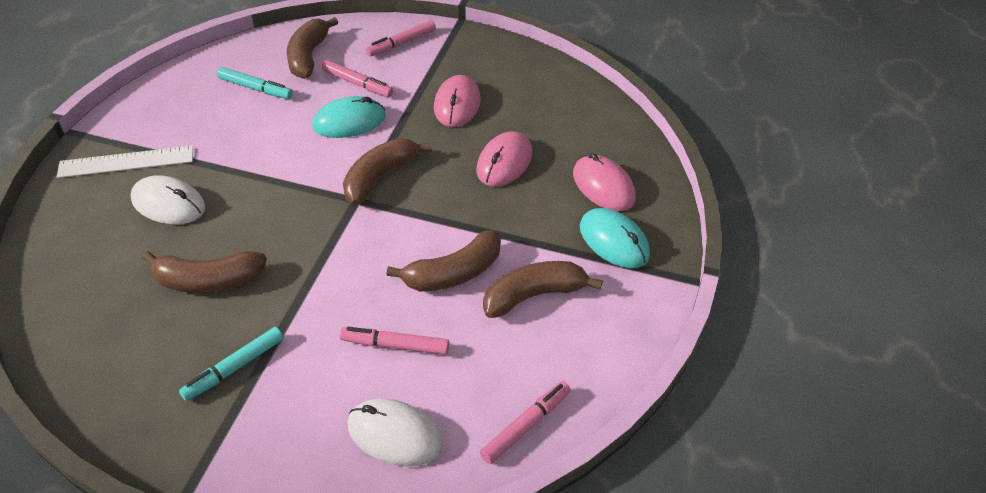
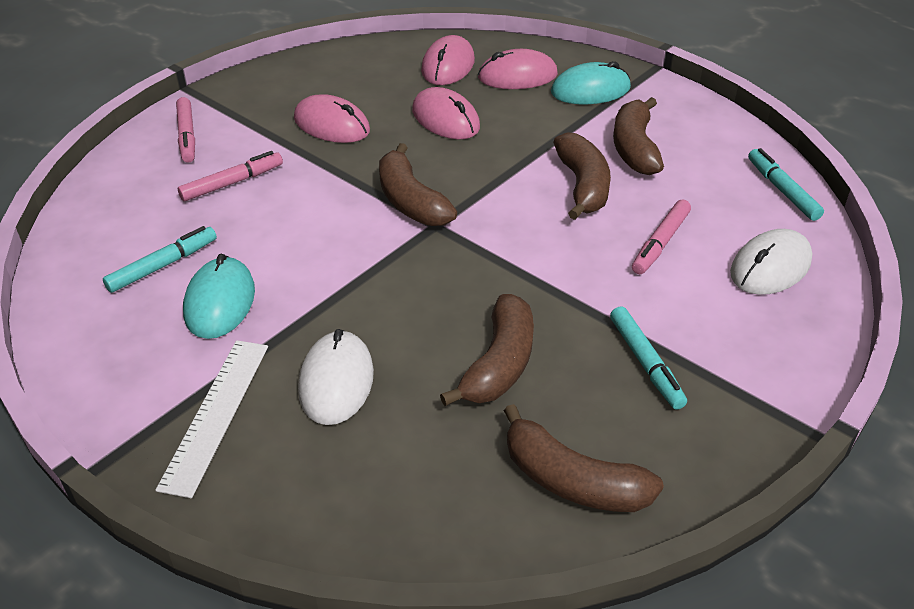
camera: 65 degrees left, 5 degrees down
white mouse [131,175,205,224] -> white mouse turned 45 degrees counterclockwise [298,329,374,425]
brown banana [287,17,338,79] -> brown banana moved to [504,404,664,512]
turquoise mouse [312,96,386,138] -> turquoise mouse moved to [183,254,255,339]
pink marker [480,381,571,464] -> turquoise marker [748,148,824,221]
none -> pink mouse [421,35,475,85]

